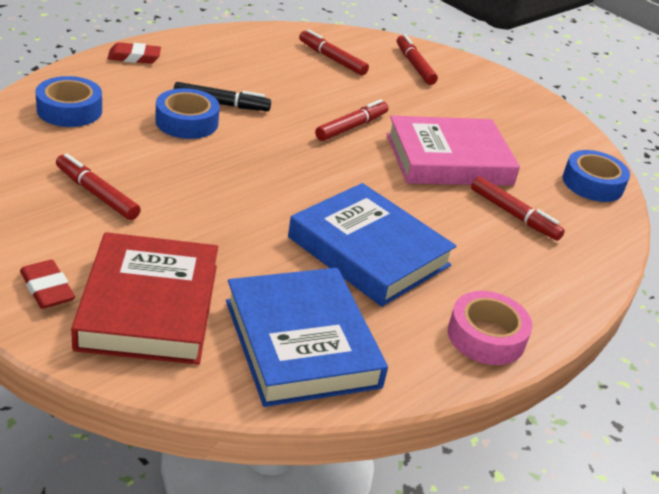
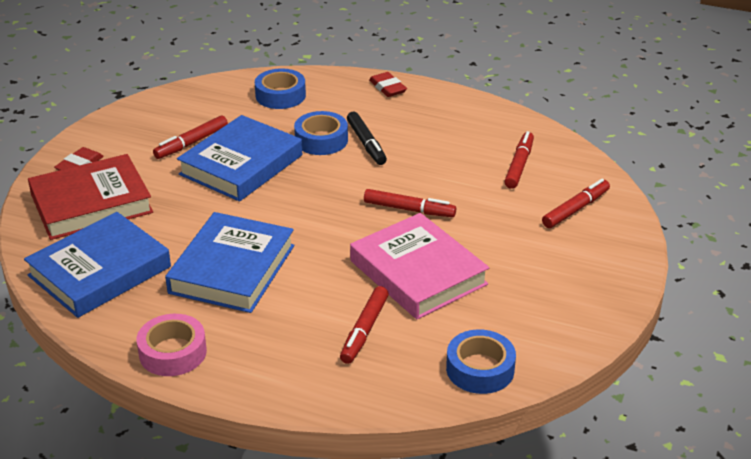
camera: 70 degrees right, 0 degrees up
red marker [56,153,141,220] -> red marker turned 150 degrees counterclockwise [153,115,228,159]
none -> blue book [177,115,302,202]

